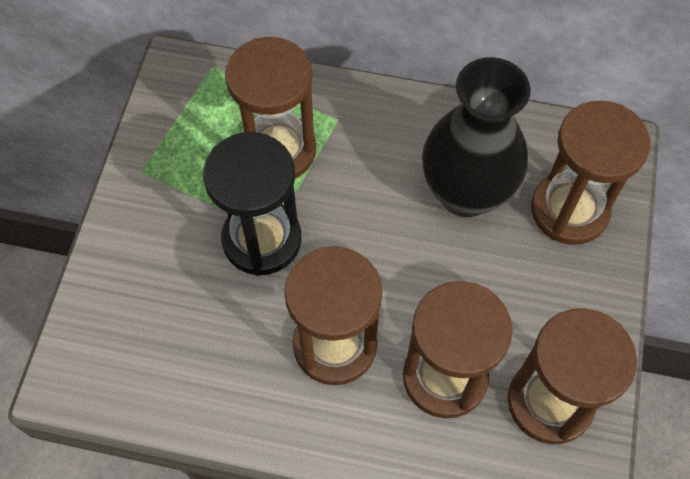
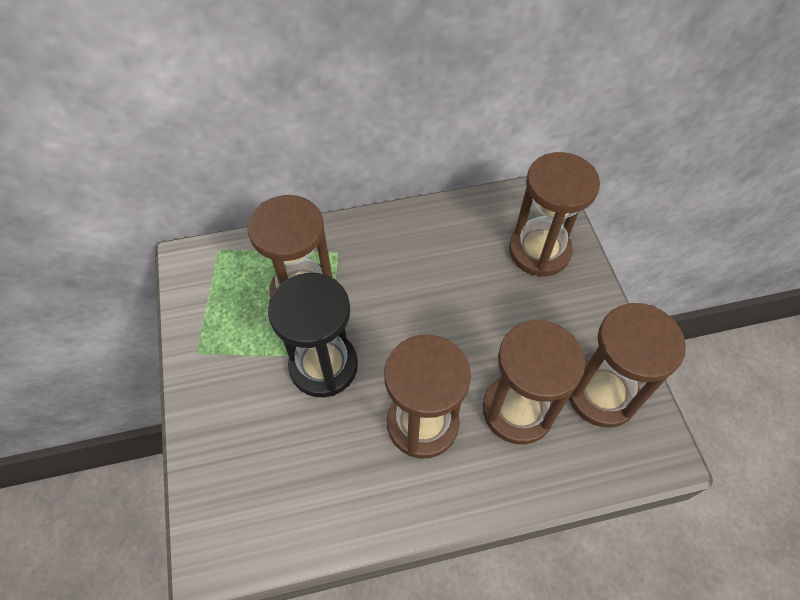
camera: 25 degrees left, 5 degrees down
black vase [422,57,531,217] -> none

